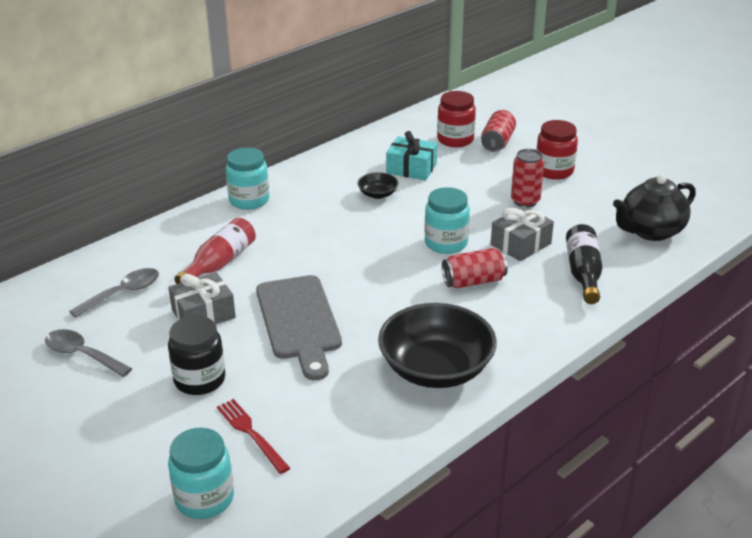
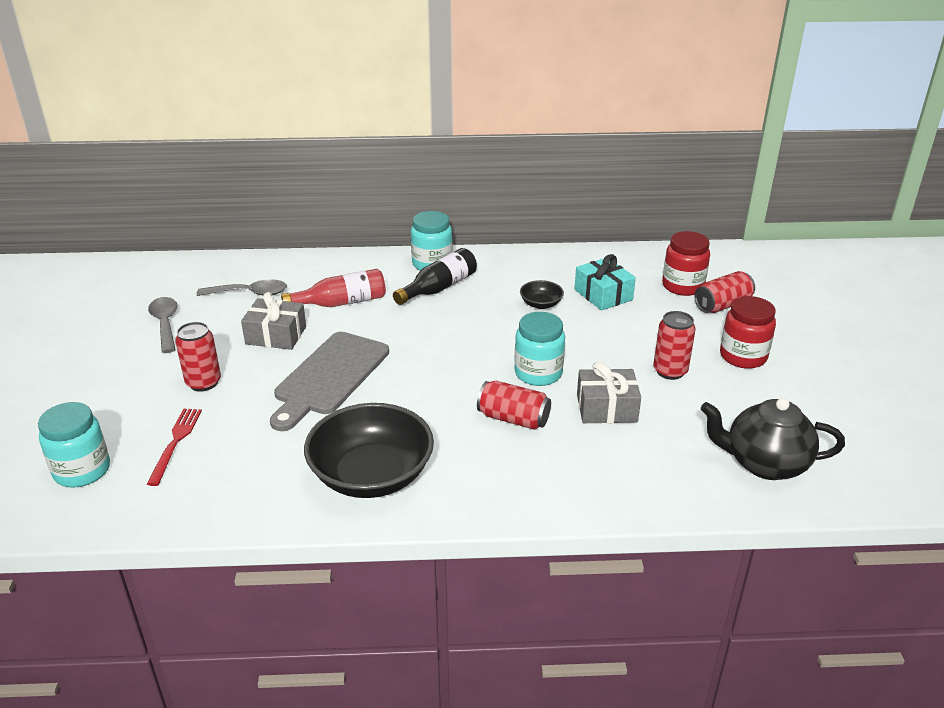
camera: 40 degrees right, 0 degrees up
black jar [168,316,225,395] -> red can [175,322,221,392]
black bottle [566,224,603,304] -> black bottle moved to [393,248,477,305]

